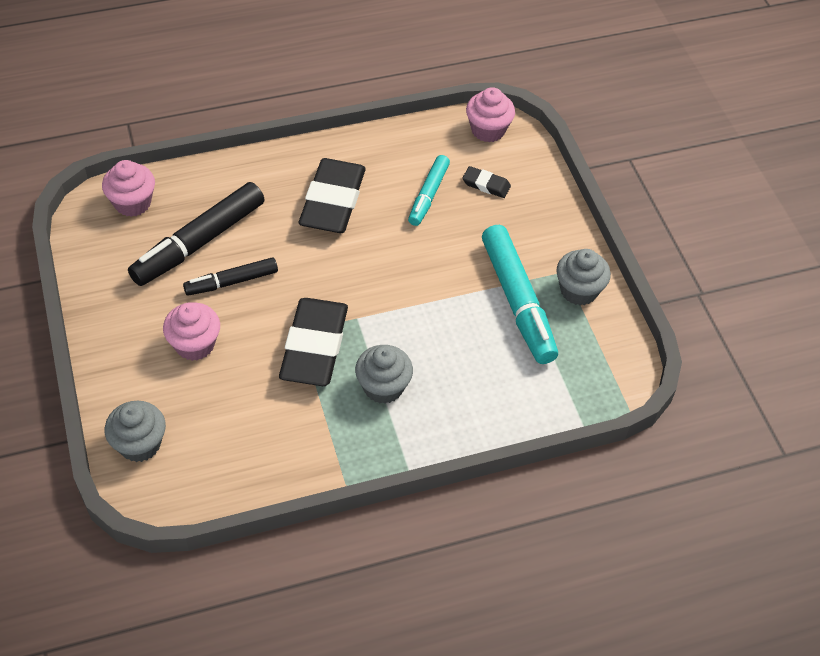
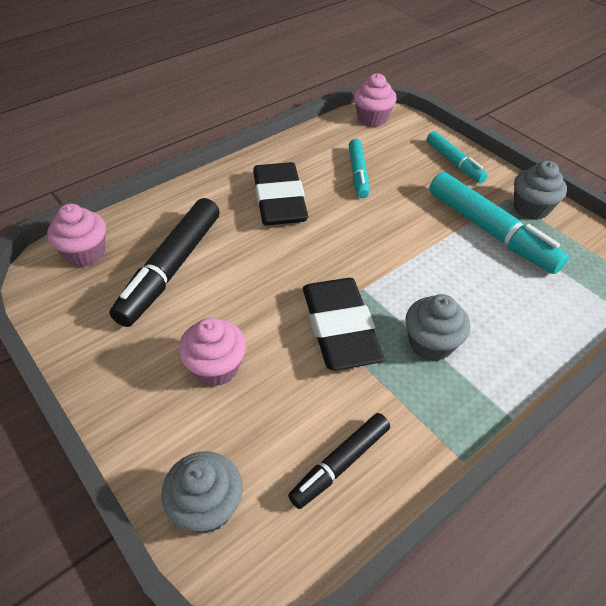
camera: 20 degrees left, 5 degrees down
black marker [183,257,278,296] -> black marker moved to [288,413,390,509]
black eraser [462,166,511,198] -> none
none -> turquoise marker [426,131,488,183]

